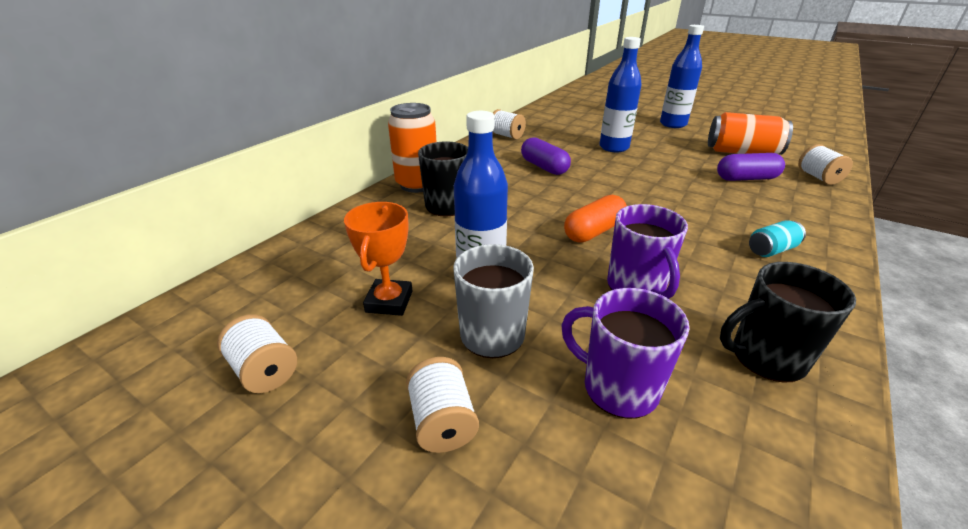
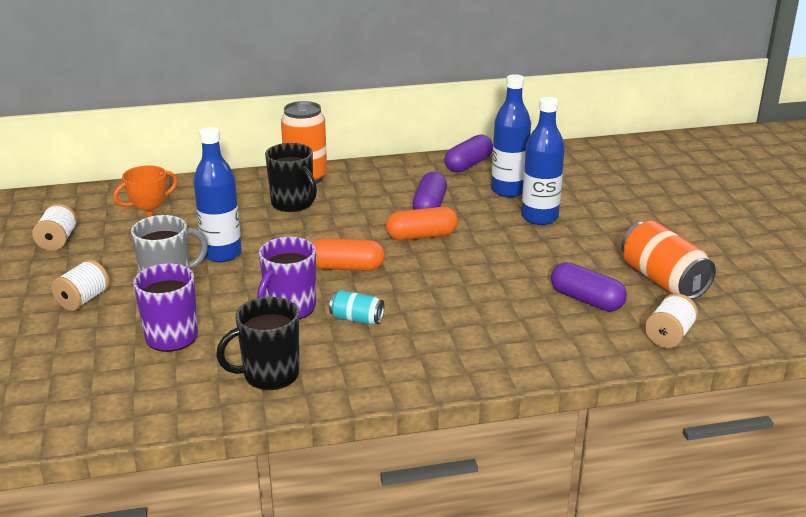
camera: 45 degrees right, 5 degrees down
white spool [492,109,526,140] -> purple capsule [444,134,493,173]
blue bottle [660,25,704,128] -> blue bottle moved to [491,74,531,197]
black mug [720,262,856,382] -> black mug turned 60 degrees counterclockwise [216,297,299,390]
turquoise can [749,220,806,257] -> turquoise can moved to [329,290,384,325]
none -> orange capsule [386,207,458,241]

